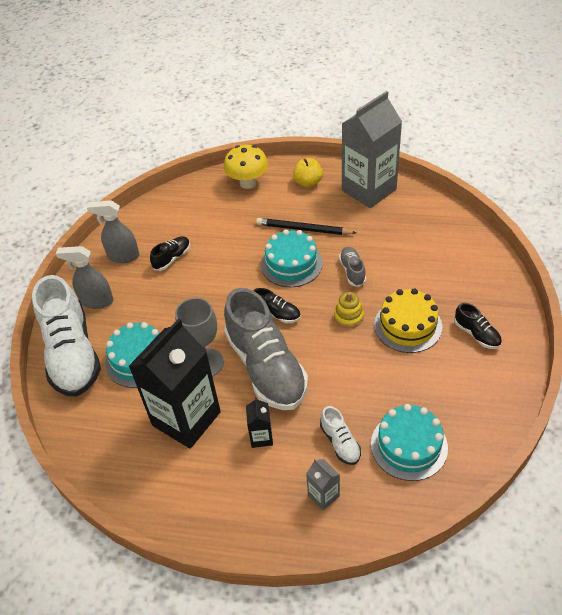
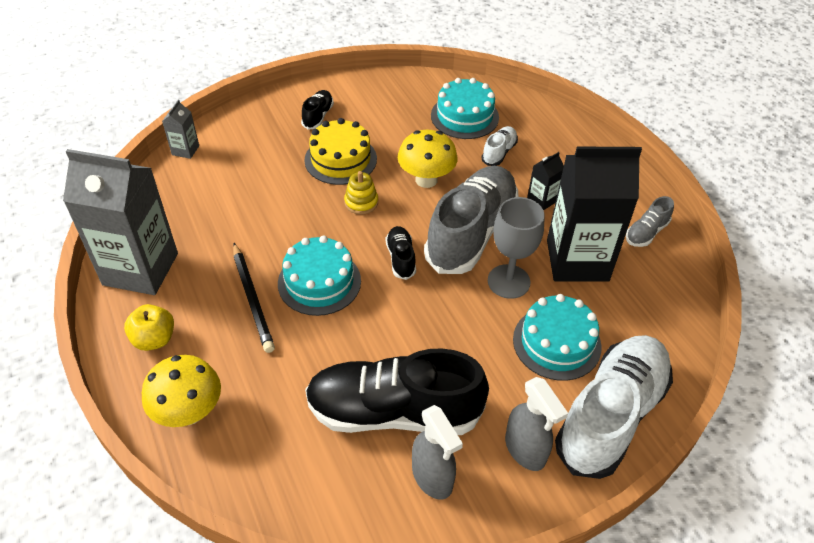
camera: 130 degrees left, 0 degrees up
black shoe [150,236,190,271] -> black shoe [305,349,489,435], size x2.31
grey carton [306,459,340,511] -> grey carton moved to [162,100,199,159]
grey shoe [339,247,366,287] -> grey shoe moved to [626,196,674,247]
none -> yellow mushroom [398,130,458,188]

